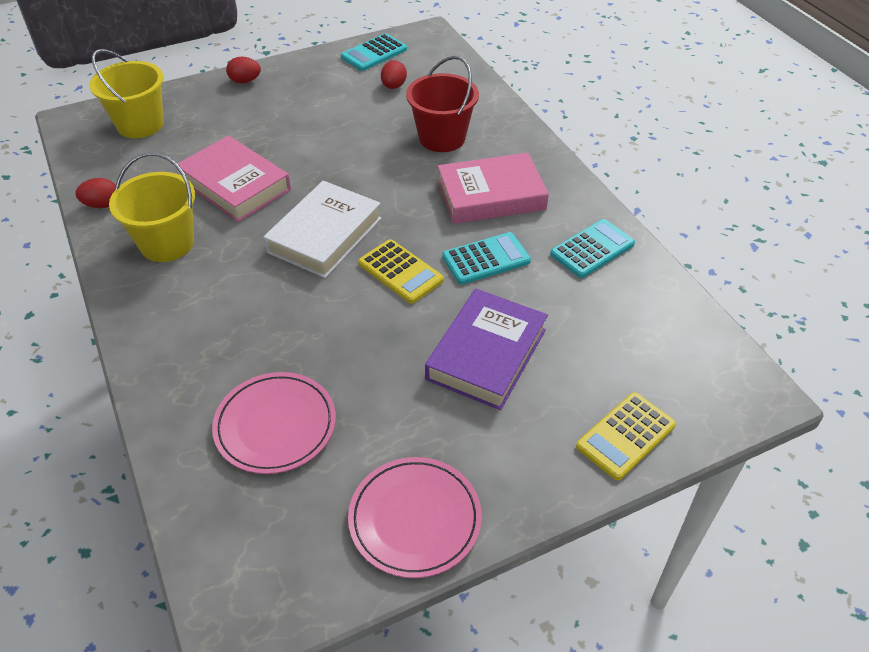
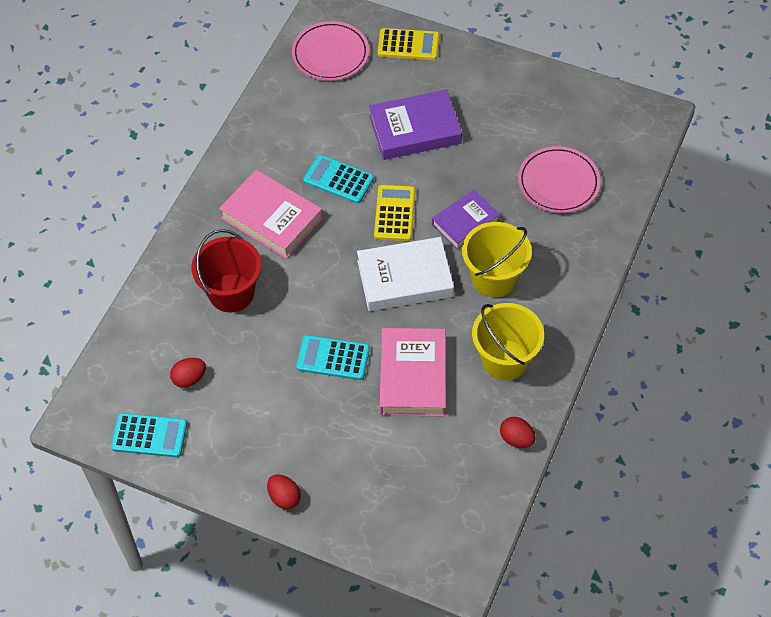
camera: 130 degrees left, 10 degrees up
yellow bucket [90,49,164,138] -> yellow bucket moved to [462,222,532,297]
pink plate [348,457,482,578] -> pink plate moved to [292,21,369,81]
turquoise calculator [550,219,635,278] -> turquoise calculator moved to [296,335,370,380]
none -> purple book [432,190,500,250]

